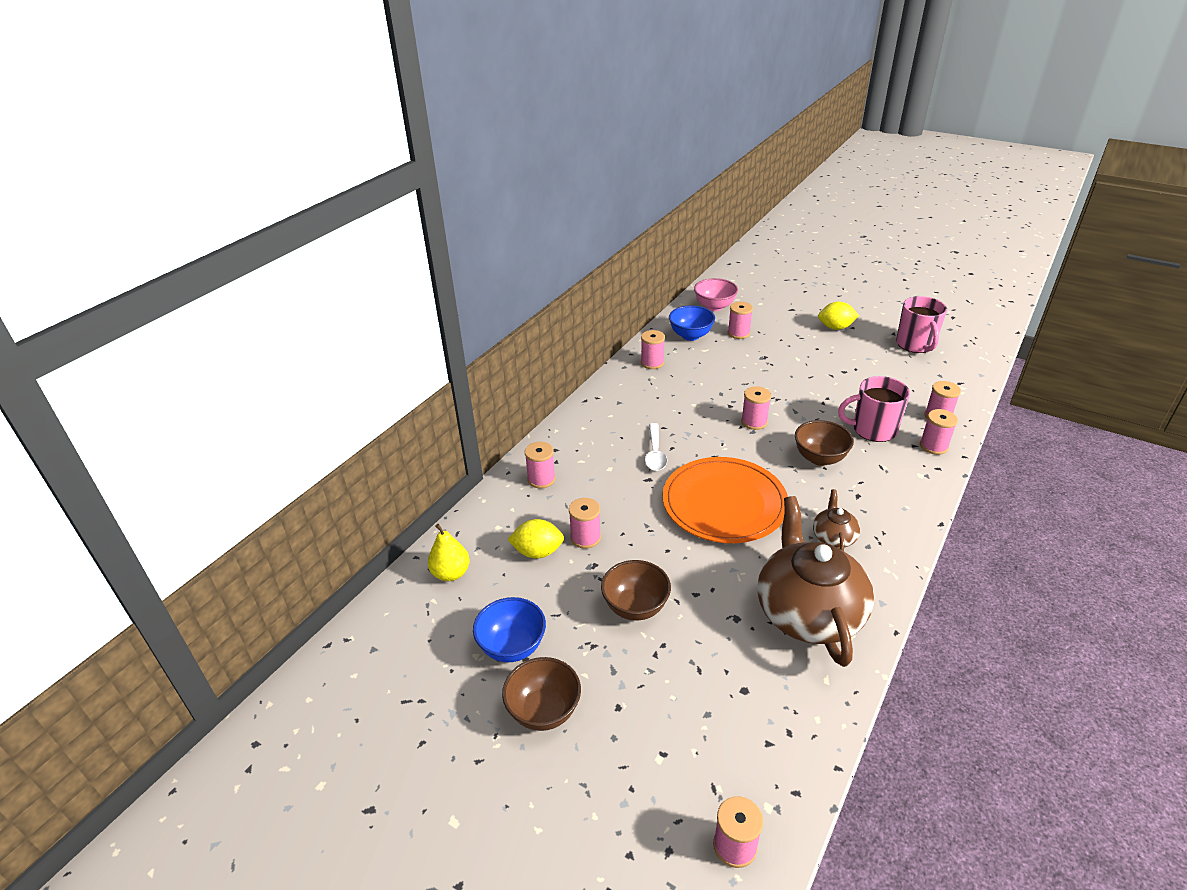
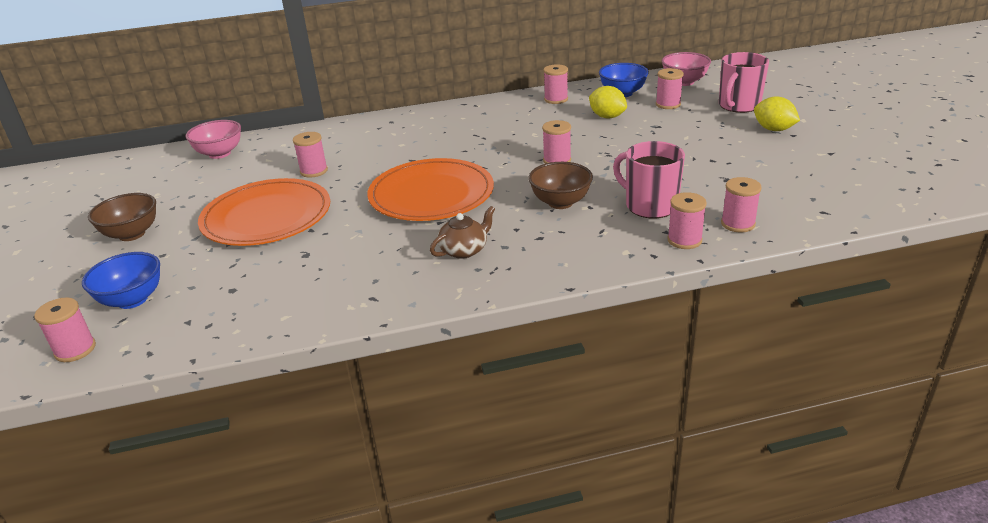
camera: 45 degrees right, 5 degrees down
yellow pear [428,524,470,581] -> pink bowl [185,120,241,159]
blue bowl [473,597,546,662] -> blue bowl moved to [82,252,160,309]
yellow lemon [507,519,564,559] -> yellow lemon moved to [589,86,627,119]
pink spool [525,442,556,489] -> none
brown bowl [601,560,671,621] -> orange plate [198,178,330,246]
white spoon [645,423,667,471] -> none
brown teapot [757,496,874,667] -> none
pink mug [896,296,947,353] -> pink mug moved to [719,52,769,113]

